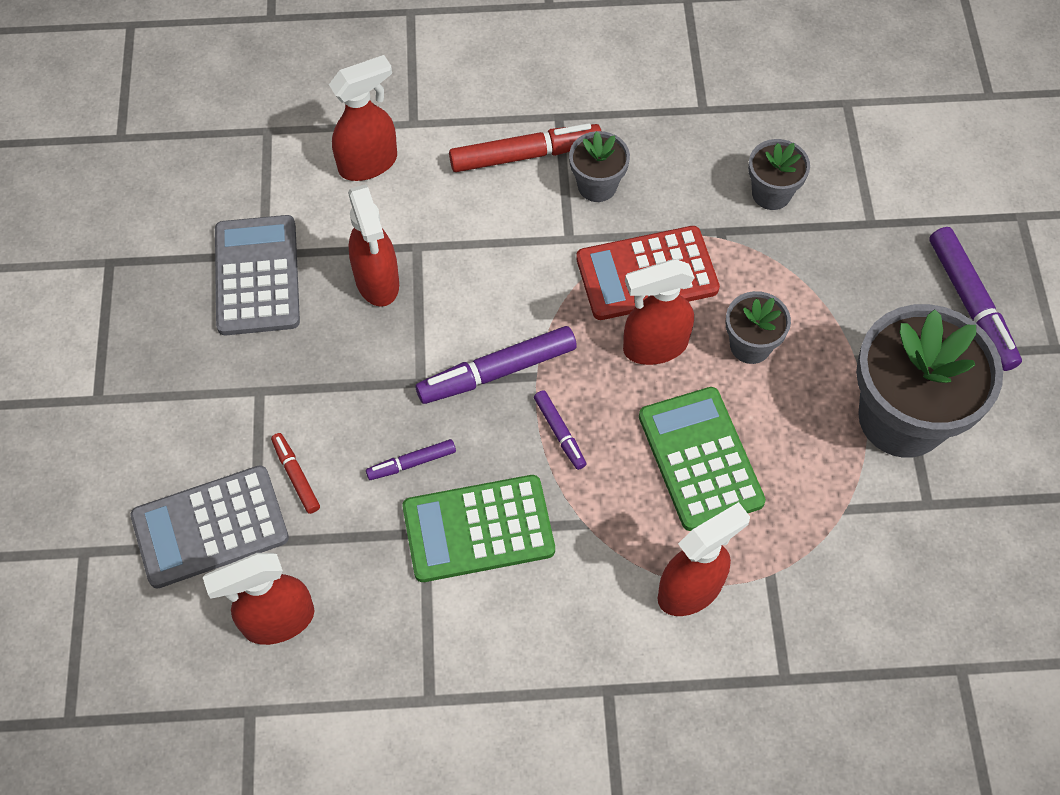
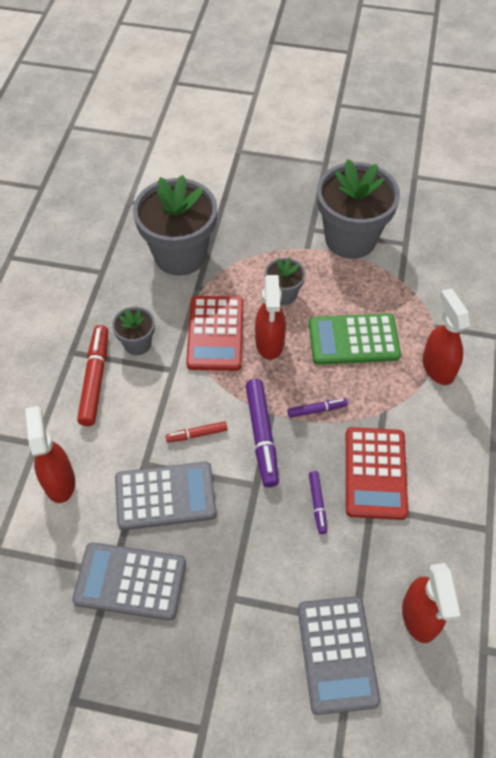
camera: 75 degrees left, 5 degrees down
red marker [271,433,320,514] -> red marker moved to [166,421,227,443]
red spray bottle [348,184,399,307] -> grey calculator [115,462,217,530]
green calculator [402,475,555,582] -> red calculator [346,427,408,520]
grey flower pot [748,139,810,210] -> grey flower pot [133,175,217,276], size x2.05
purple marker [929,227,1022,371] -> none

